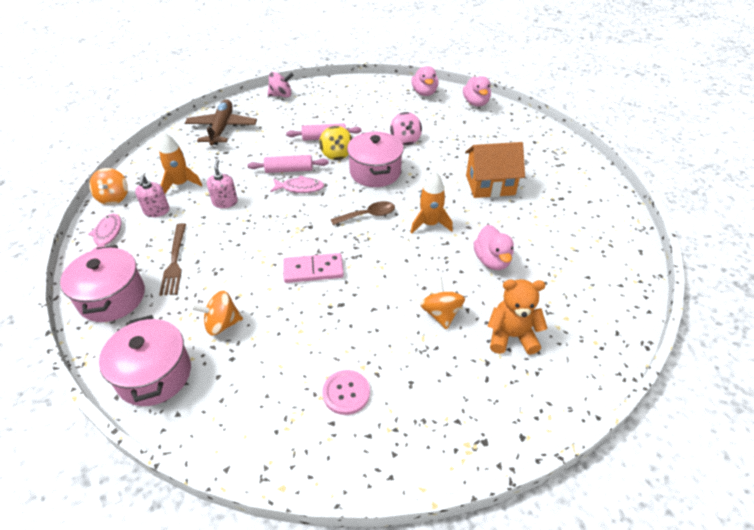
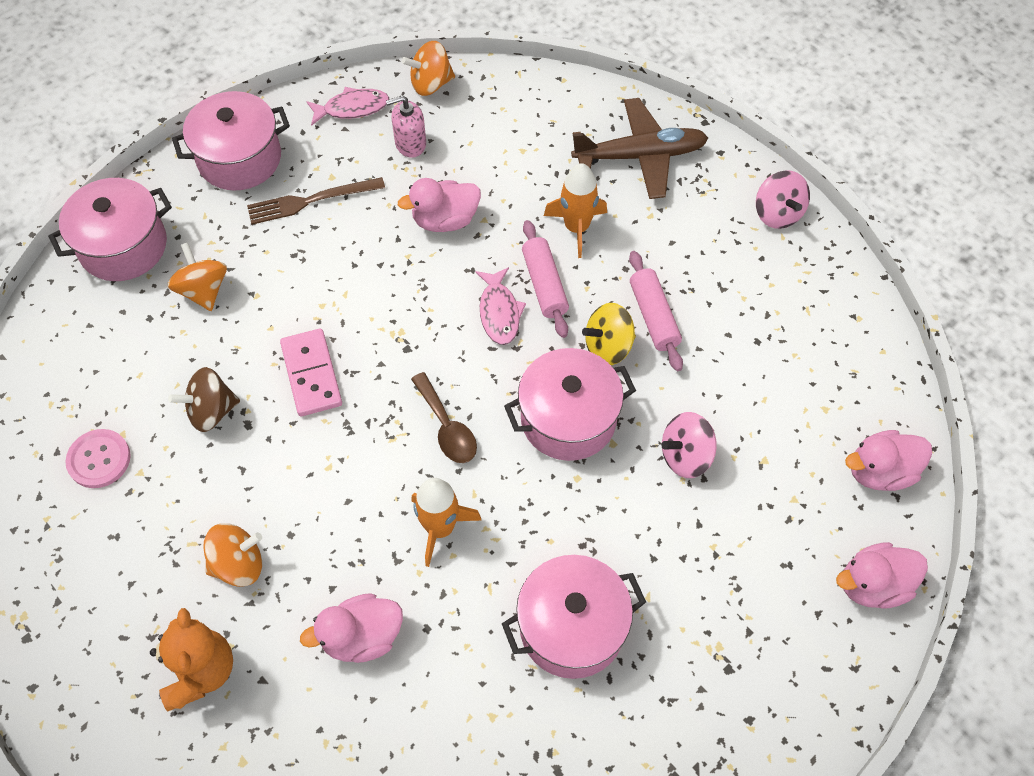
camera: 80 degrees right, 15 degrees up
orange rocket [159,133,202,194] -> orange rocket moved to [544,163,607,258]
pink soap dispenser [207,159,238,208] -> pink duck [398,178,481,232]
orange house [465,142,525,198] -> pink pot [502,555,646,679]
none -> brown spinning top [168,367,240,432]

